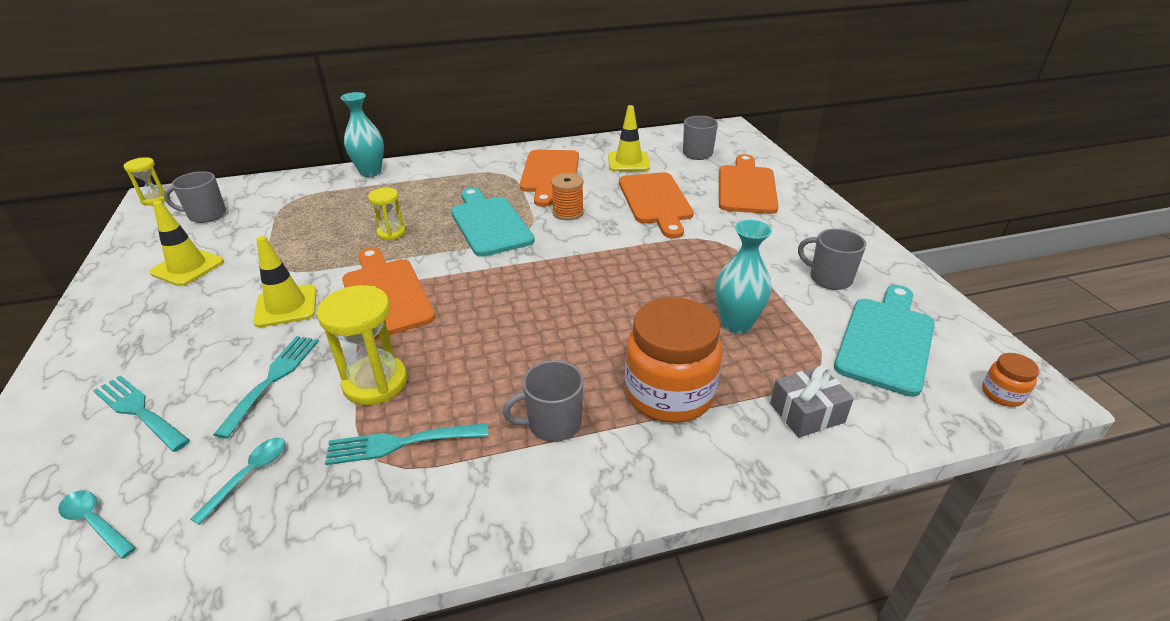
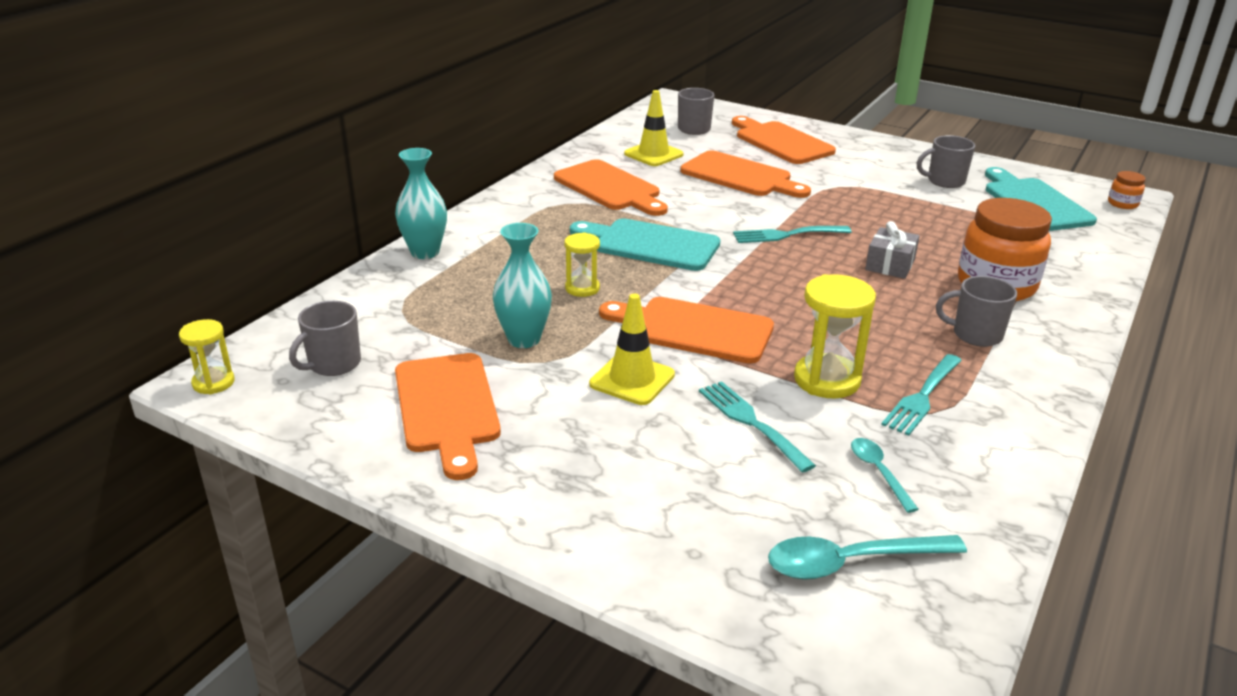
camera: 45 degrees left, 5 degrees down
turquoise spoon [58,491,136,559] -> turquoise spoon [768,535,967,580], size x1.69
turquoise fork [93,375,190,452] -> turquoise fork moved to [733,226,851,243]
yellow traffic cone [150,201,224,286] -> orange cutting board [395,353,501,480]
grey mug [503,360,584,442] -> grey mug turned 75 degrees clockwise [936,276,1017,347]
orange spool [551,173,584,220] -> none
turquoise vase [715,220,772,334] -> turquoise vase moved to [493,223,552,348]
grey gift [770,365,854,438] -> grey gift moved to [865,221,920,279]

